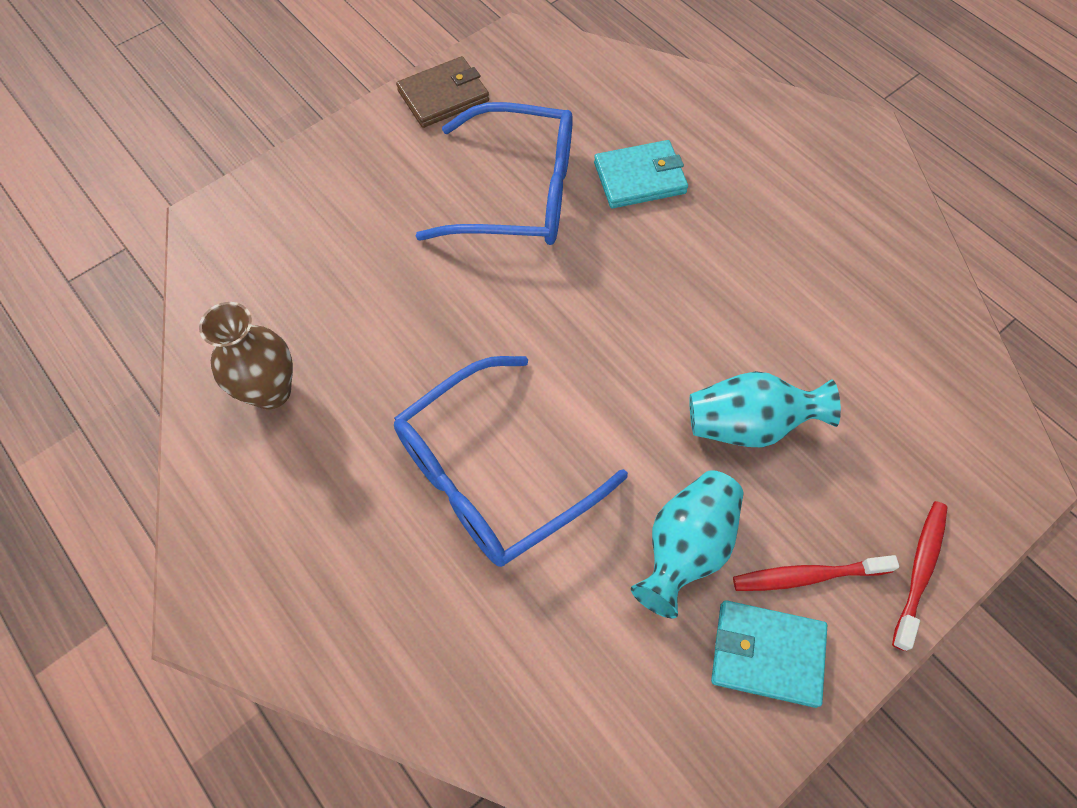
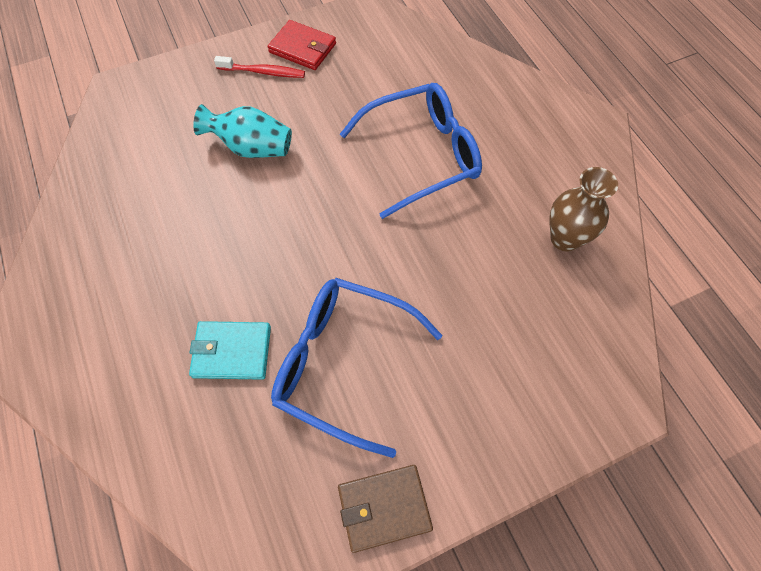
camera: 165 degrees left, 0 degrees up
turquoise vase [631,470,744,619] -> none
turquoise wallet [711,600,827,708] -> red wallet [268,20,336,70]
red toothbrush [892,501,947,651] -> none

